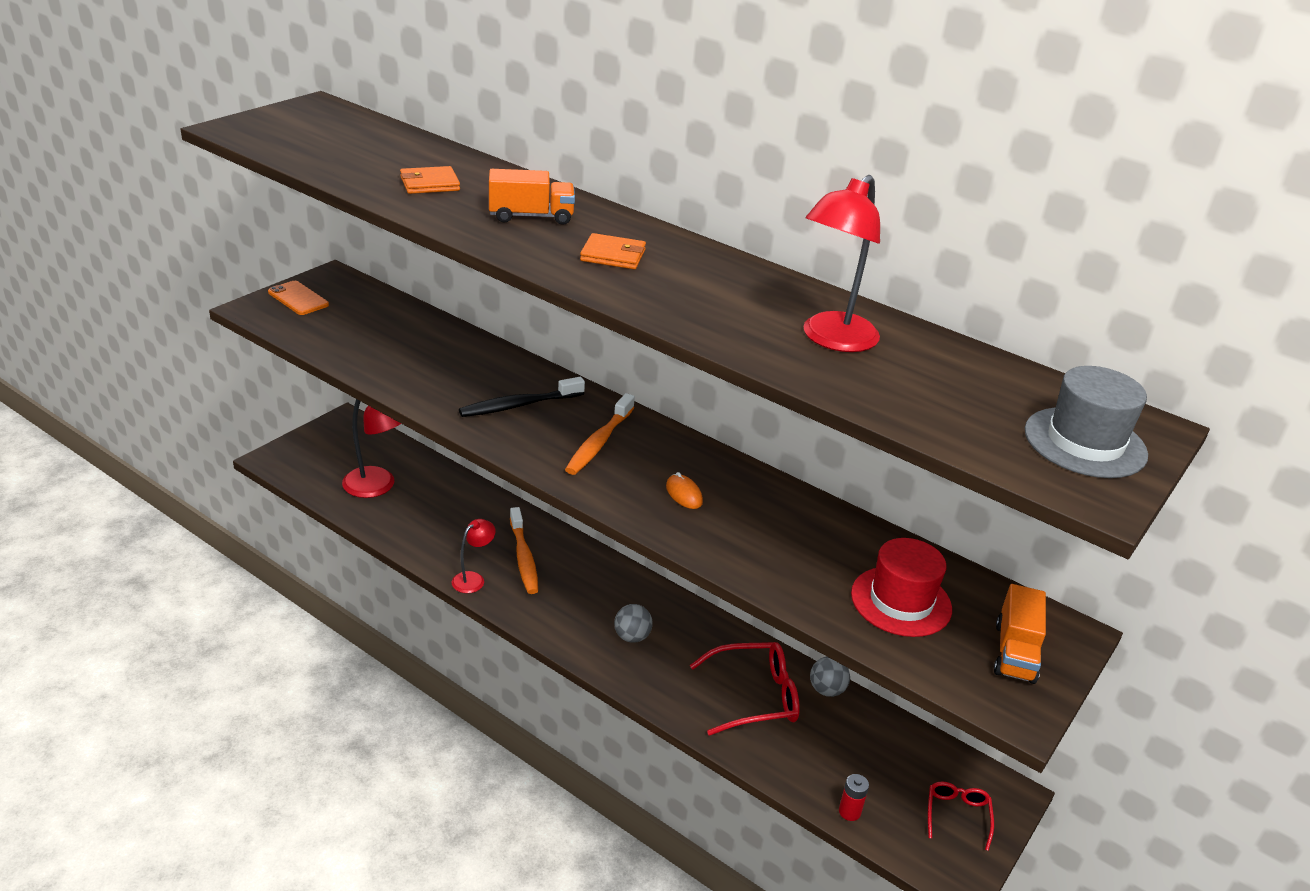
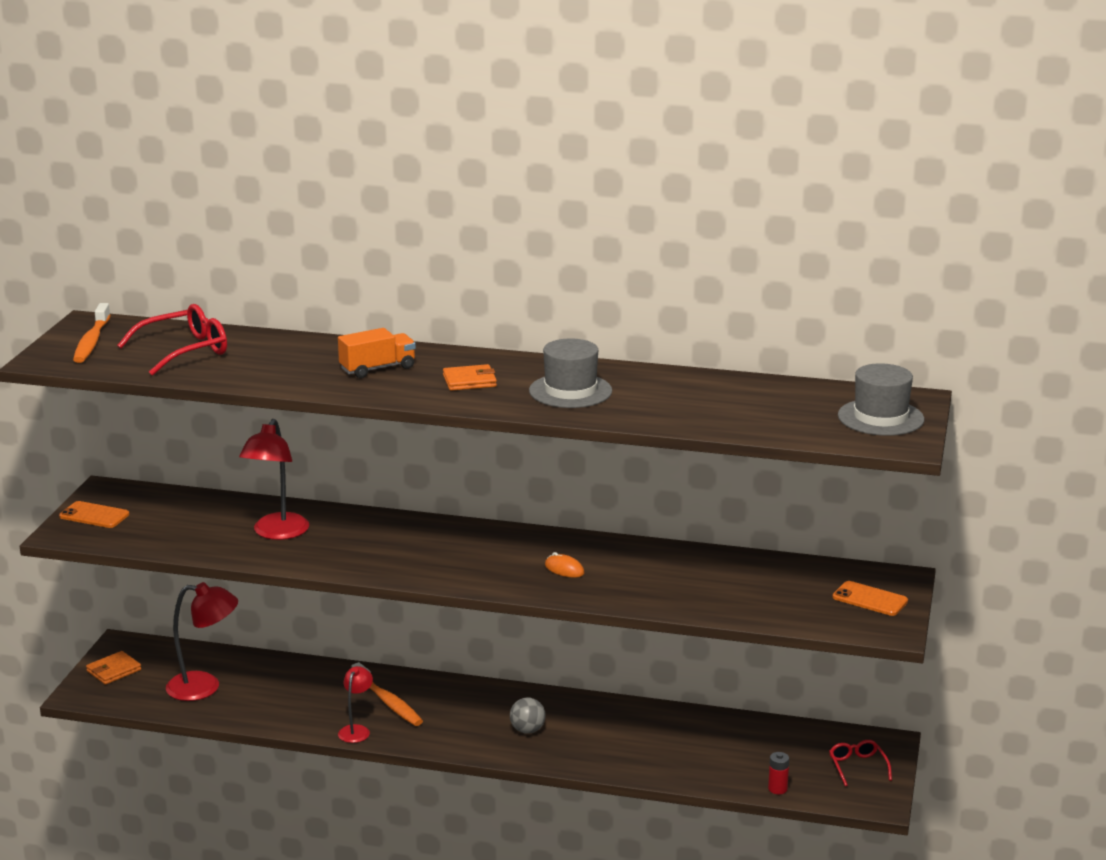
camera: 20 degrees left, 10 degrees down
orange wallet [400,166,460,194] -> orange wallet moved to [86,651,141,685]
black toothbrush [459,377,585,417] -> none
orange toothbrush [565,393,635,475] -> orange toothbrush moved to [73,303,111,363]
red glasses [690,642,800,736] -> red glasses moved to [117,304,227,376]
red lamp [804,175,880,352] -> red lamp moved to [239,419,309,540]
grey ball [810,657,850,697] -> none
red hat [851,538,952,637] -> none
orange truck [994,584,1046,684] -> orange phone [833,581,908,616]
none -> grey hat [529,338,612,408]

